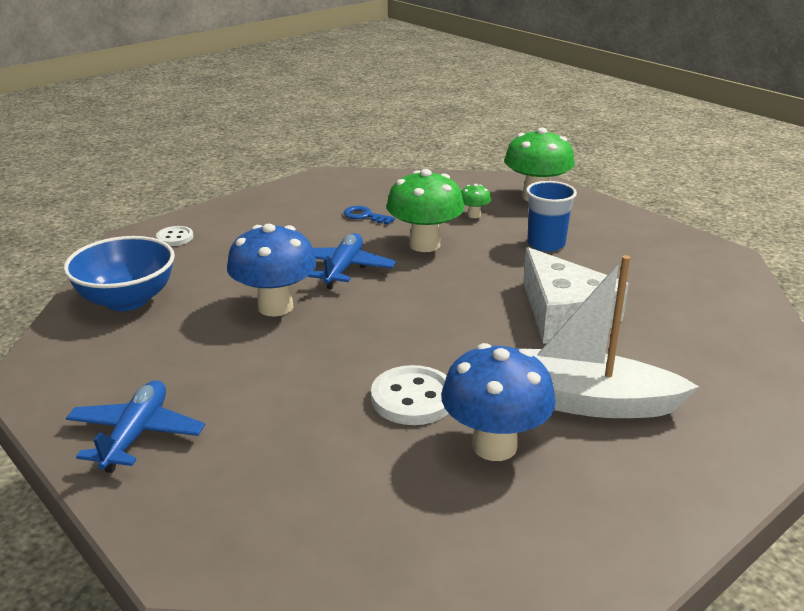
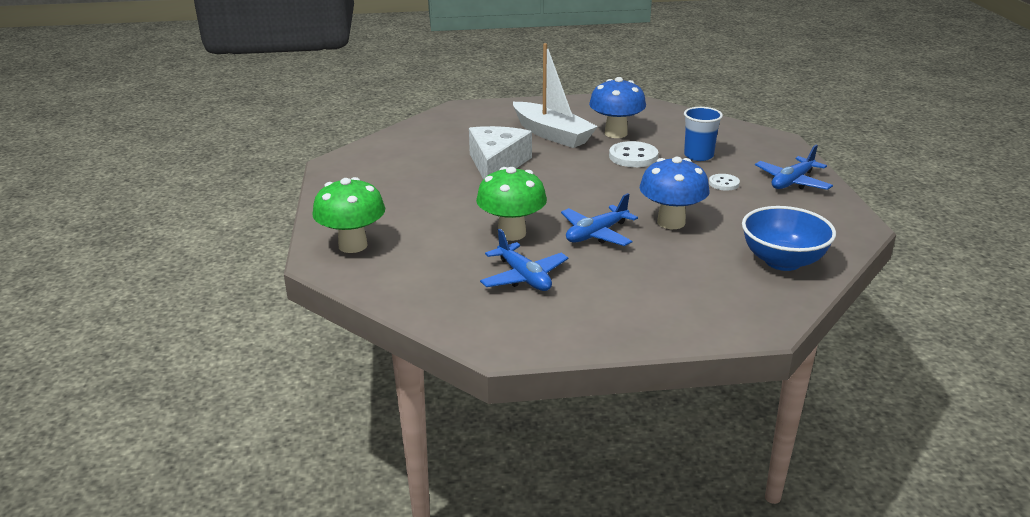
camera: 145 degrees left, 0 degrees up
white button [156,226,193,246] -> white button moved to [709,174,740,191]
blue key [344,206,395,224] -> blue plane [480,229,569,291]
green mushroom [461,184,491,218] -> none
blue cup [526,181,577,252] -> blue cup moved to [684,107,723,161]

